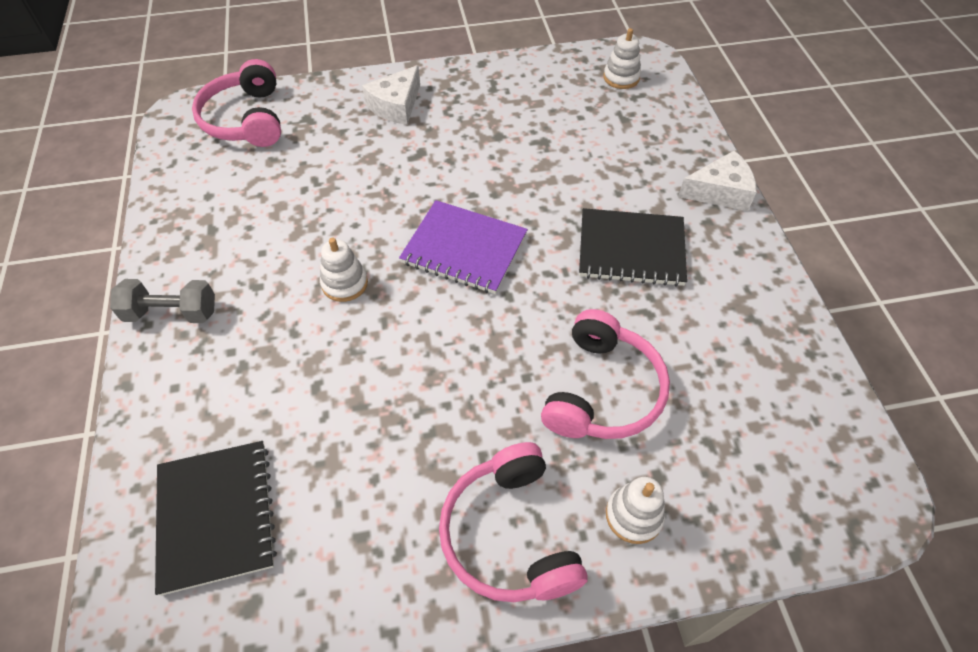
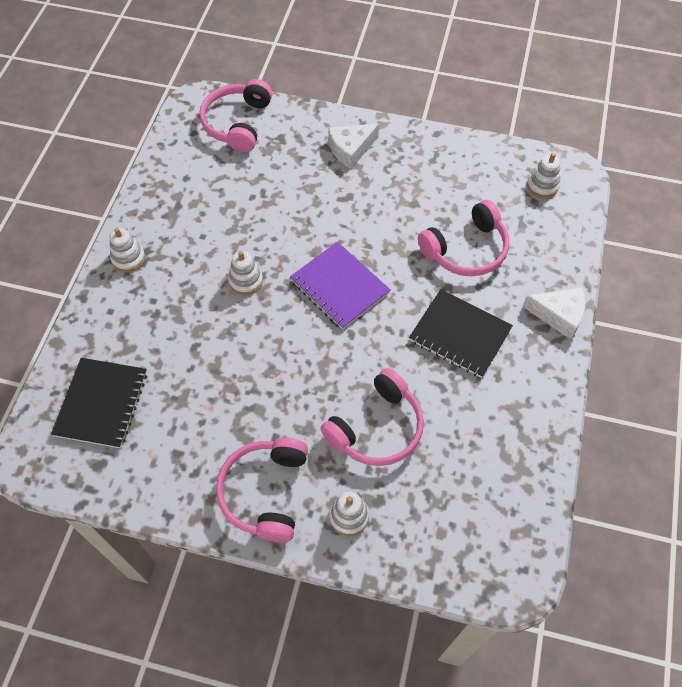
camera: 25 degrees right, 5 degrees up
grey dumbbell [110,279,215,323] -> white stacking toy [110,228,145,272]
none -> pink headphones [418,200,509,276]

